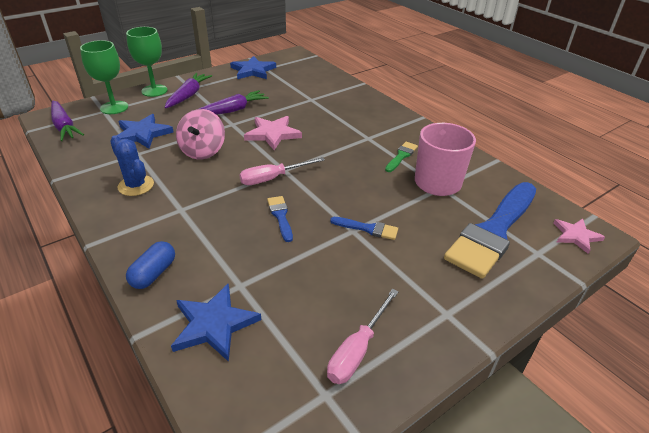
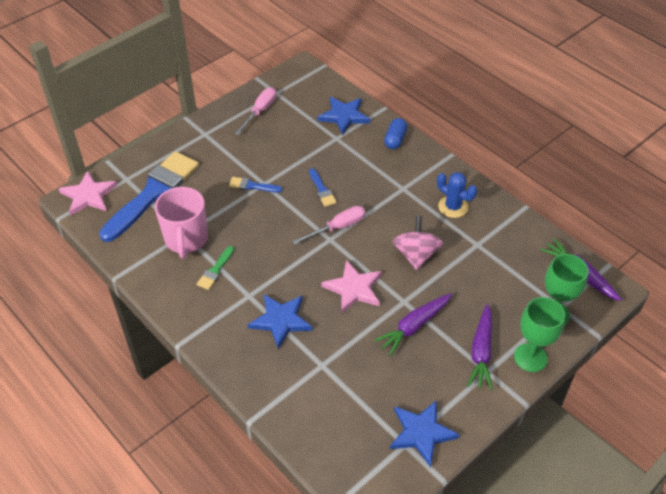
camera: 175 degrees right, 10 degrees up
blue star [117,114,174,149] -> blue star moved to [248,295,312,349]
pink star [553,219,605,254] -> pink star [59,171,117,216], size x1.50

